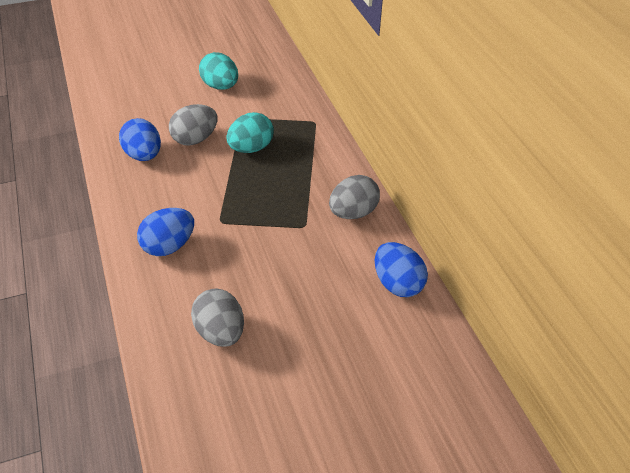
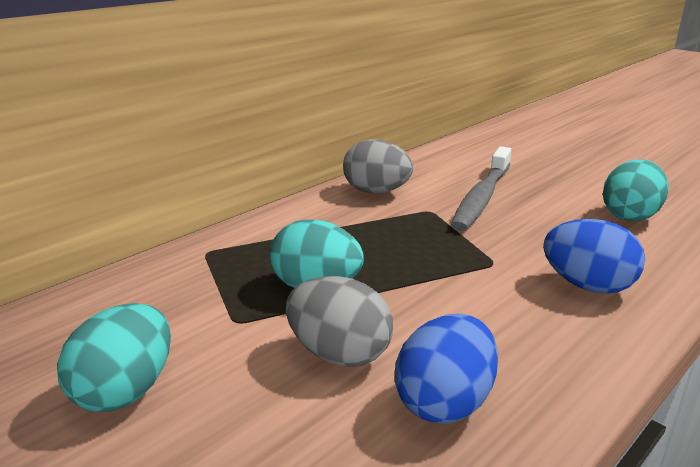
camera: 115 degrees left, 20 degrees down
grey egg [191,289,244,347] -> turquoise egg [603,159,669,221]
blue egg [375,242,428,297] -> none
none -> grey toothbrush [451,146,511,231]

